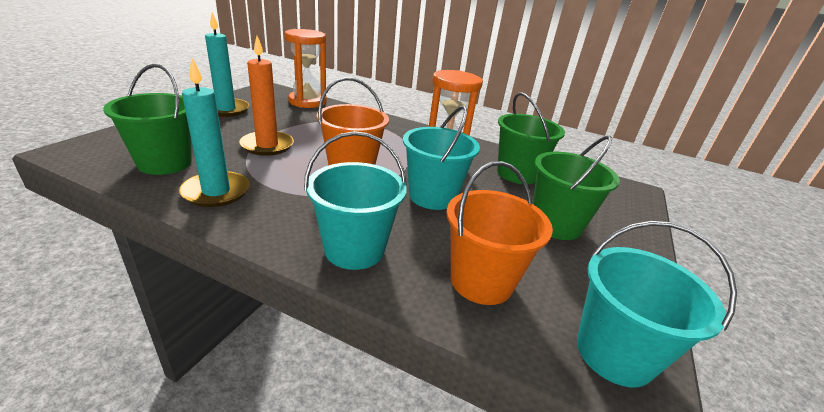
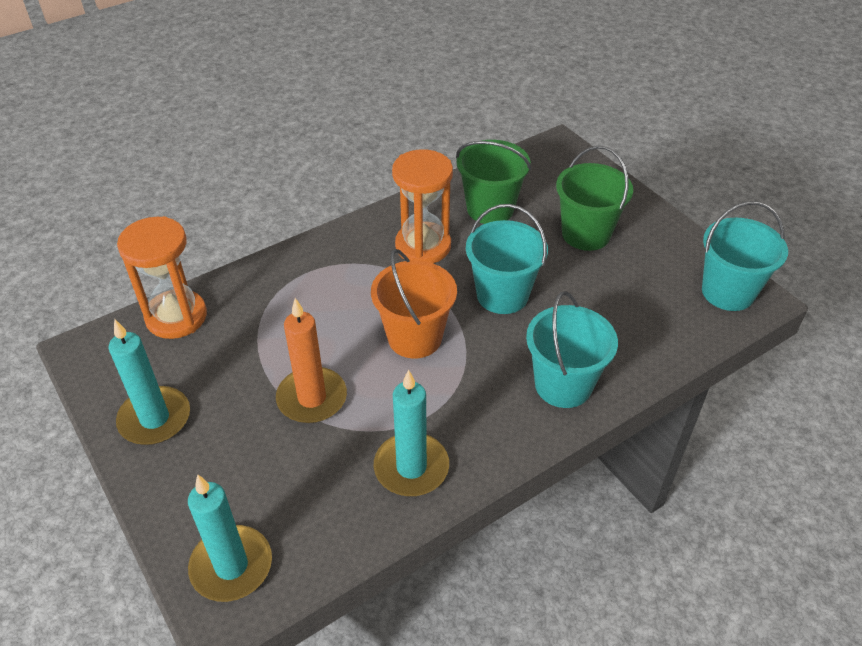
camera: 55 degrees left, 15 degrees up
green bucket [103,64,192,175] -> none
orange bucket [447,161,553,305] -> none
none -> turquoise candle [188,474,272,602]

